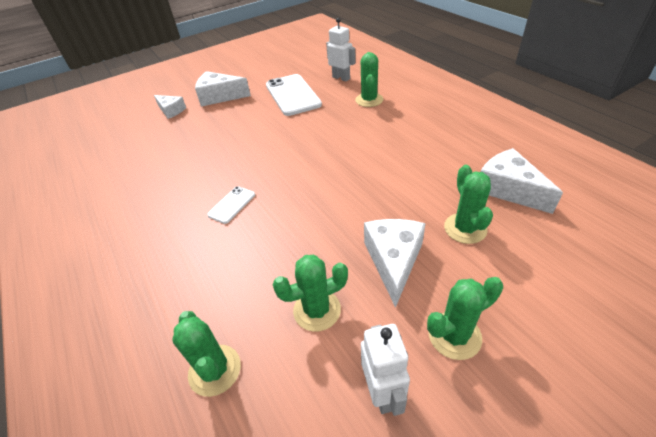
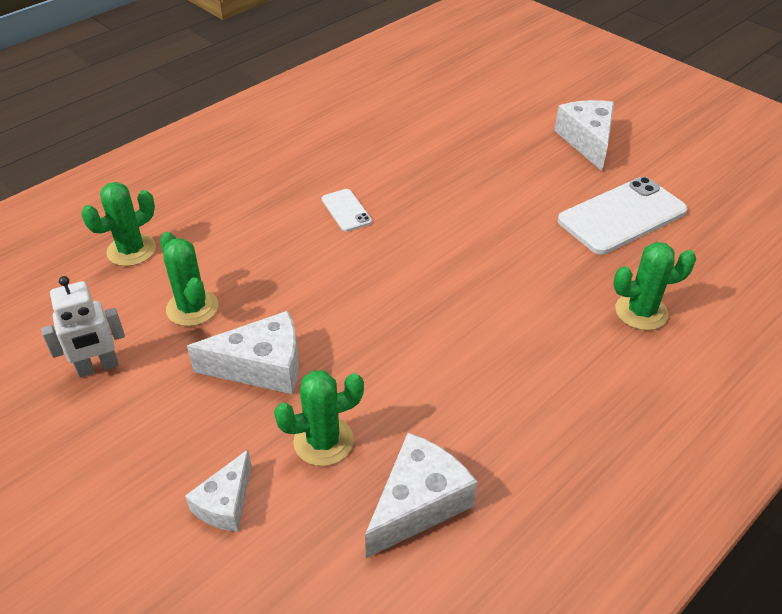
camera: 75 degrees right, 0 degrees up
white cheese [154,95,186,119] -> white cheese moved to [185,450,251,532]
white phone [207,186,255,224] -> white phone turned 45 degrees clockwise [322,189,372,232]
white robot [326,18,356,82] -> none
green cactus [427,277,503,360] -> none

